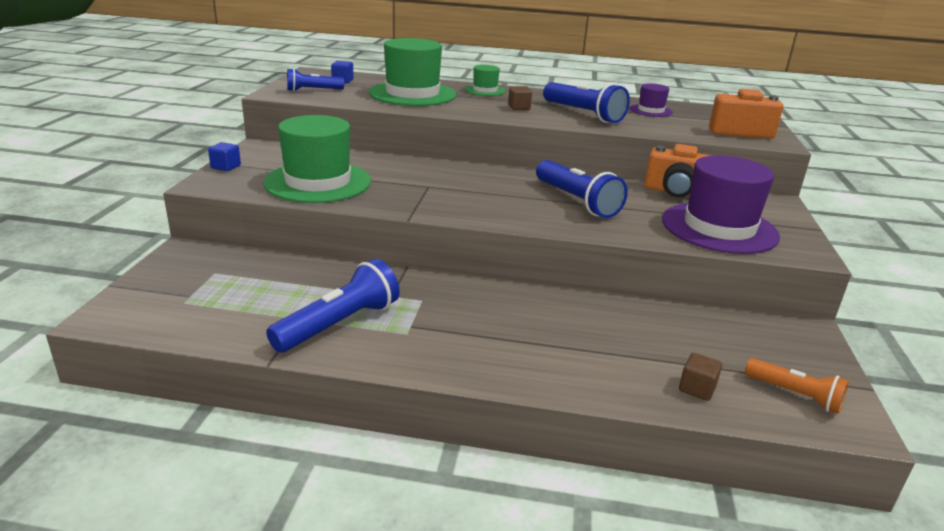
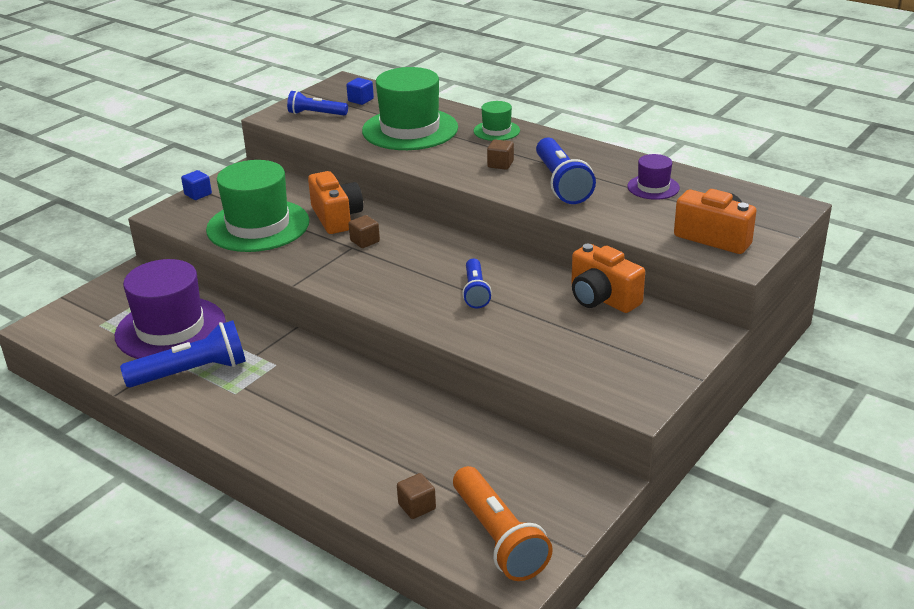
camera: 30 degrees right, 5 degrees up
blue flashlight [536,160,628,218] -> blue flashlight [462,259,492,308], size x0.62
purple hat [662,156,780,254] -> purple hat moved to [115,259,226,359]
orange flashlight [745,358,849,414] -> orange flashlight [453,466,553,581], size x1.62
none -> orange camera [308,171,363,234]
none -> brown cube [349,215,380,248]

